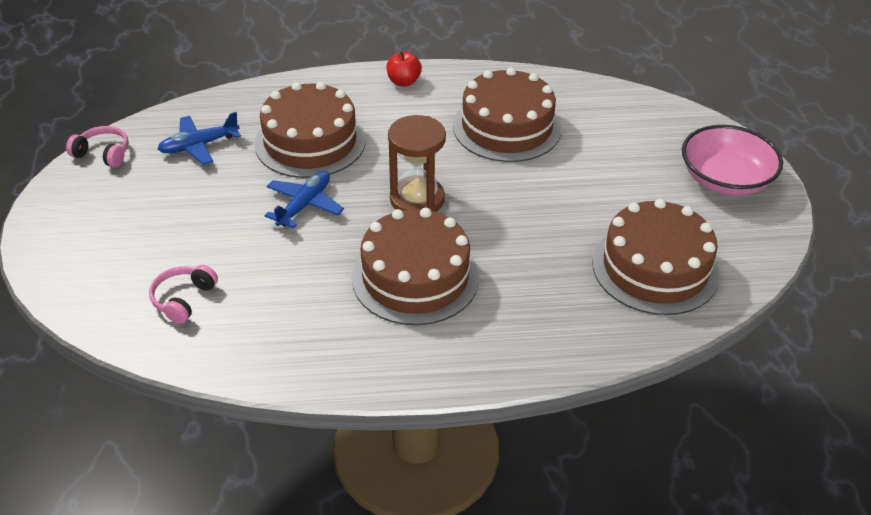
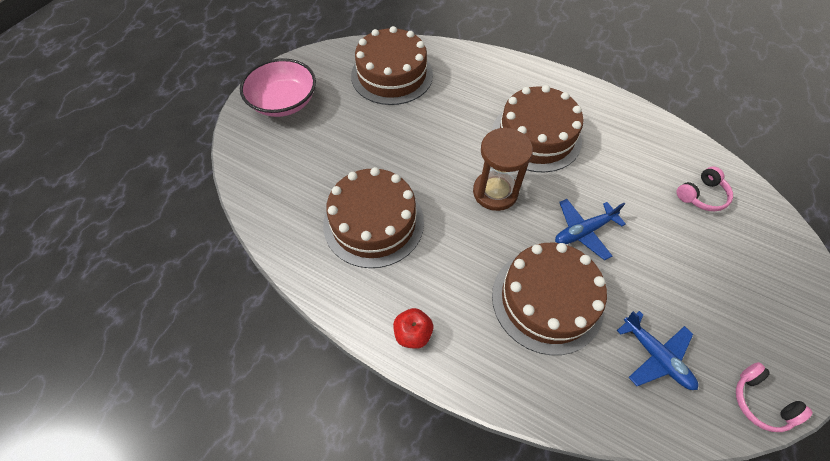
camera: 145 degrees left, 15 degrees up
blue plane [158,112,241,165] -> blue plane turned 45 degrees clockwise [617,311,698,390]

